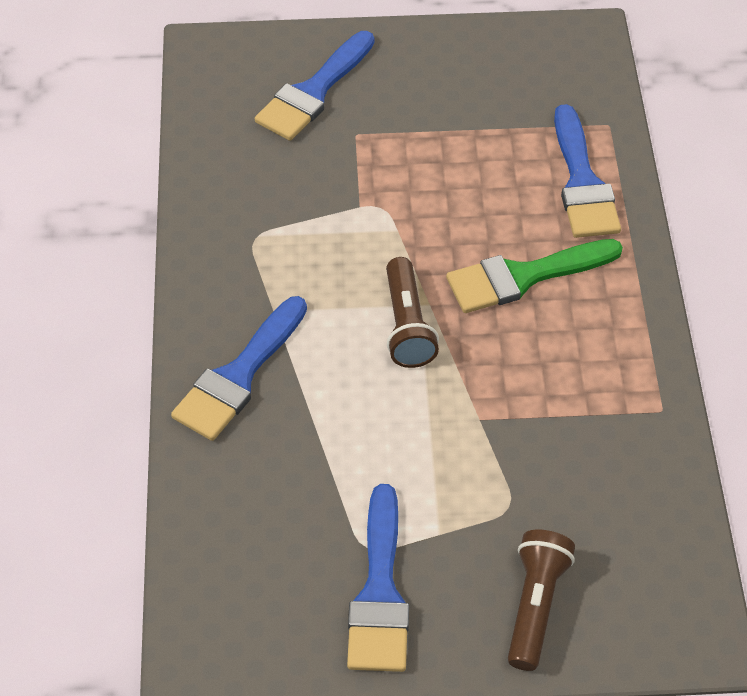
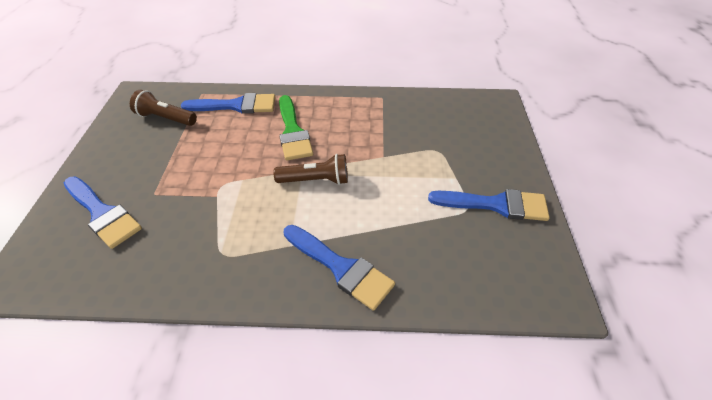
camera: 85 degrees left, 5 degrees down
brown flashlight [508,529,575,671] -> brown flashlight moved to [130,90,197,126]

